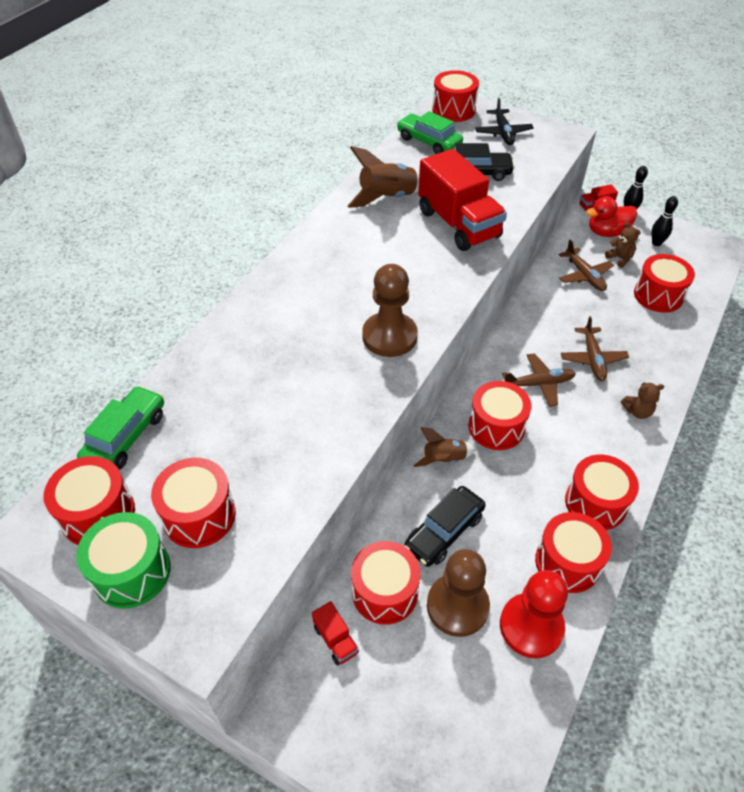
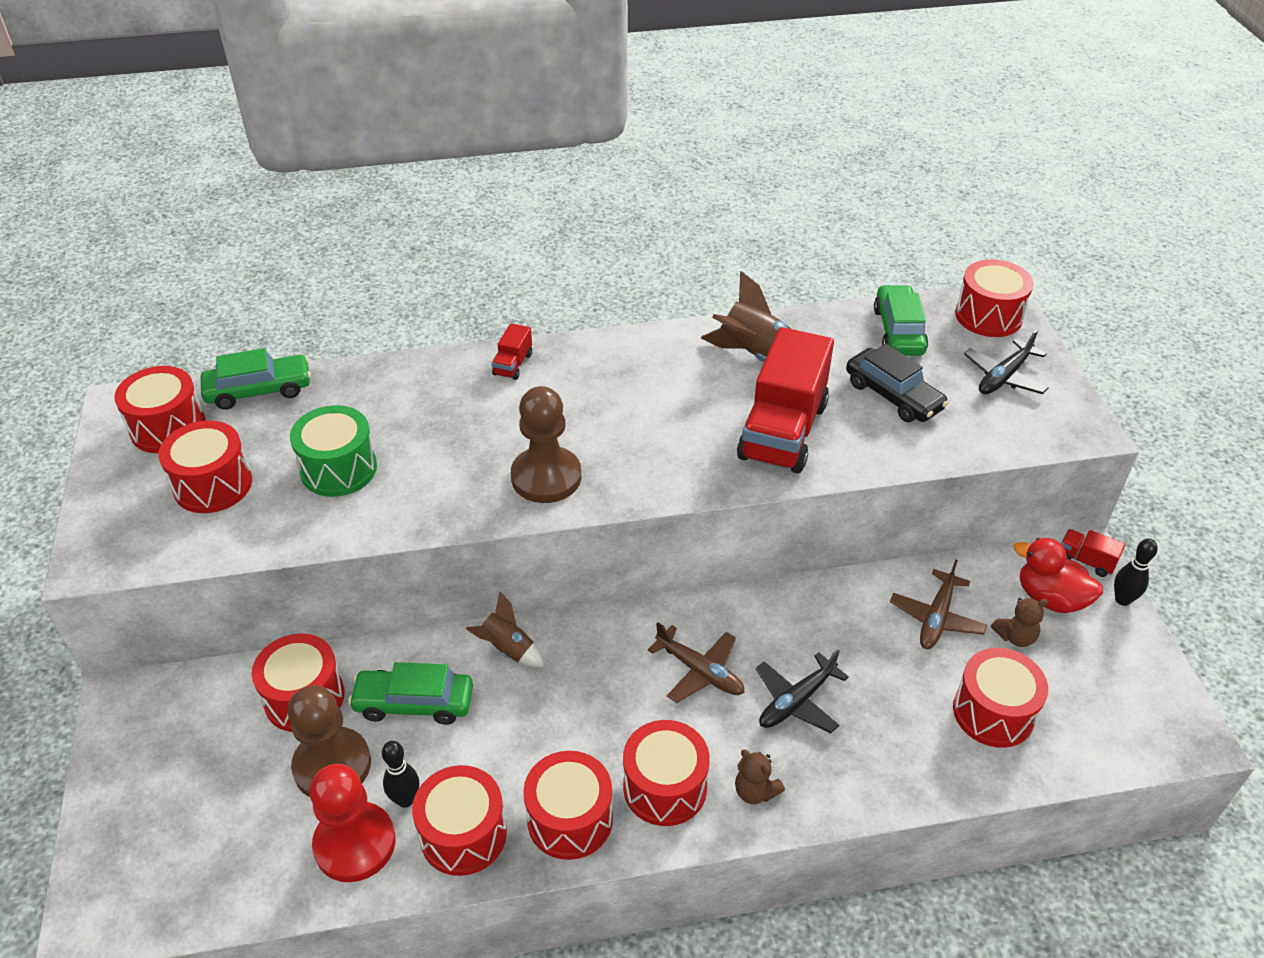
camera: 50 degrees right, 5 degrees down
green drum [76,512,171,609] -> green drum moved to [290,405,377,497]
red truck [312,601,359,665] -> red truck moved to [492,323,532,380]
black car [404,486,486,567] -> green car [348,662,473,725]
red drum [469,381,531,450] -> red drum moved to [623,720,710,826]
brown plane [561,316,629,381] -> black plane [756,649,849,734]
brown teddy bear [605,222,641,268] -> brown teddy bear turned 60 degrees clockwise [991,598,1048,647]
black bowling pin [651,196,678,246] -> black bowling pin moved to [382,741,419,808]

